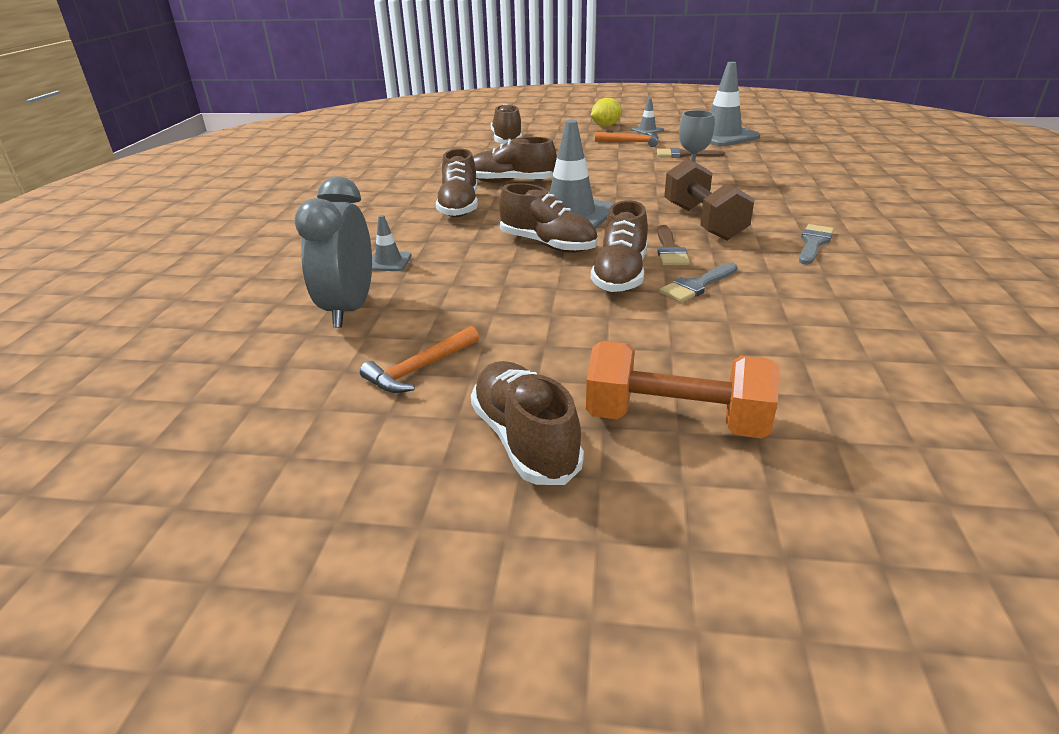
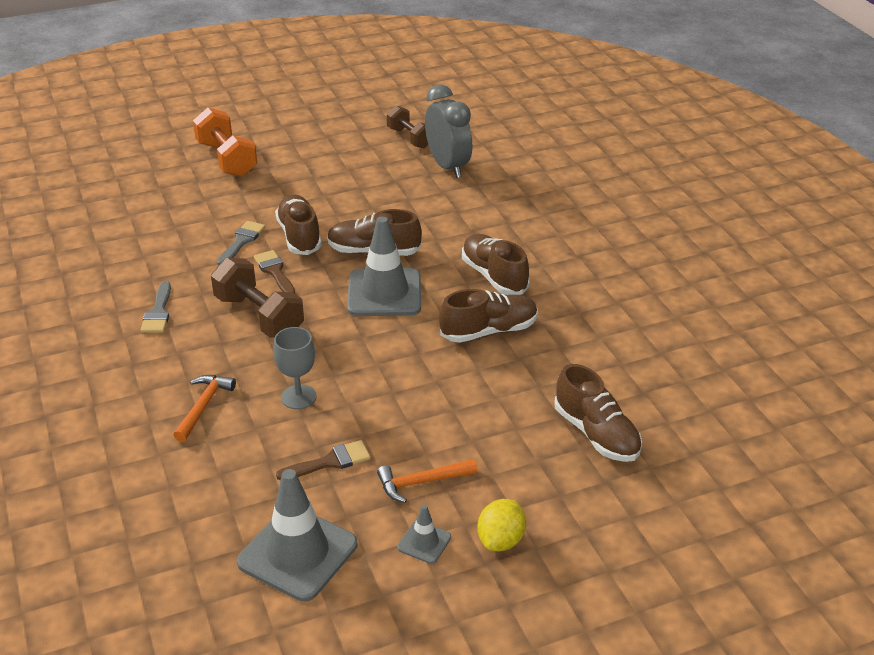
camera: 150 degrees right, 5 degrees up
orange hammer [360,326,479,393] -> orange hammer moved to [173,375,236,442]
grey traffic cone [372,215,412,271] -> none
brown shoe [471,361,584,485] -> none
orange dumbbell [586,341,780,439] -> orange dumbbell turned 75 degrees clockwise [193,107,257,177]
none -> brown dumbbell [387,106,428,148]

